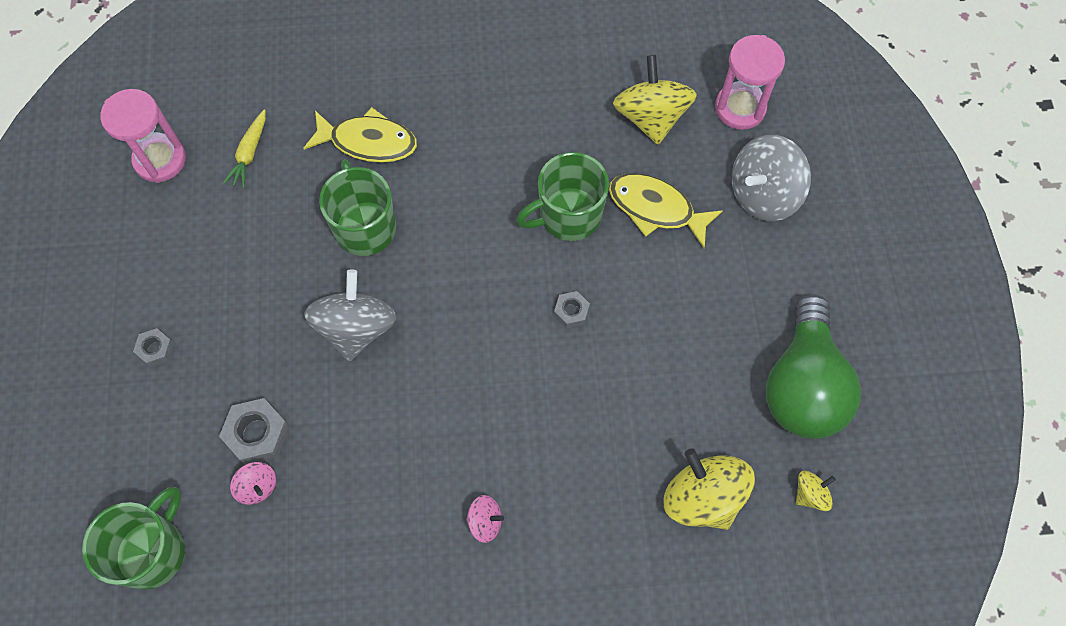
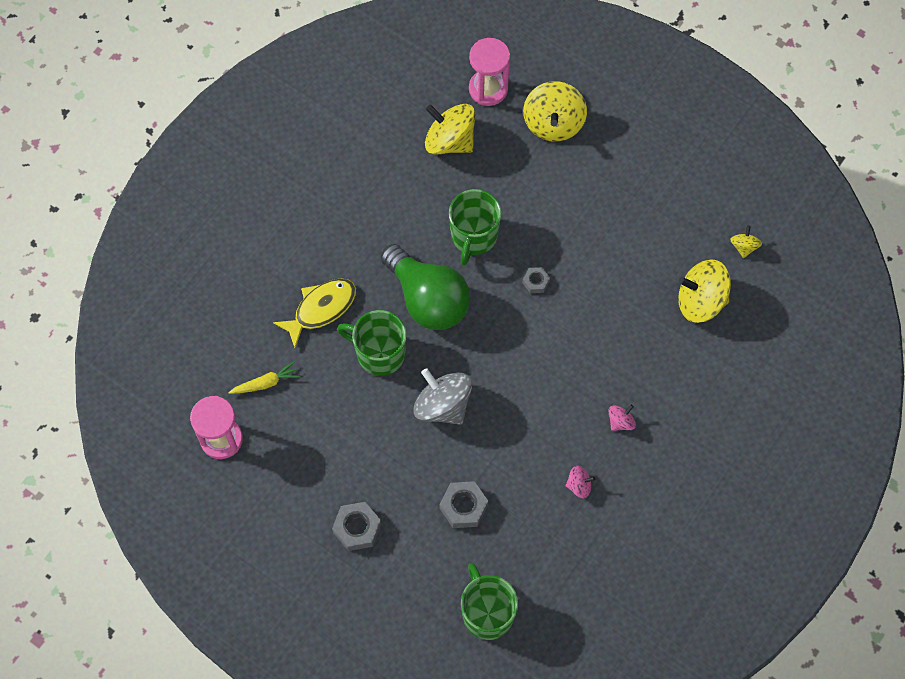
camera: 50 degrees left, 0 degrees up
grey nut [133,328,174,367] -> grey nut [332,502,381,551], size x1.70
yellow carrot [223,110,266,188] -> yellow carrot turned 75 degrees counterclockwise [228,361,300,394]
pink spinning top [230,462,276,505] -> pink spinning top moved to [565,466,595,499]
yellow fish [609,173,723,248] -> none
grey spinning top [732,135,811,221] -> yellow spinning top [523,81,587,141]
green light bulb [766,295,861,439] -> green light bulb moved to [381,244,470,330]

